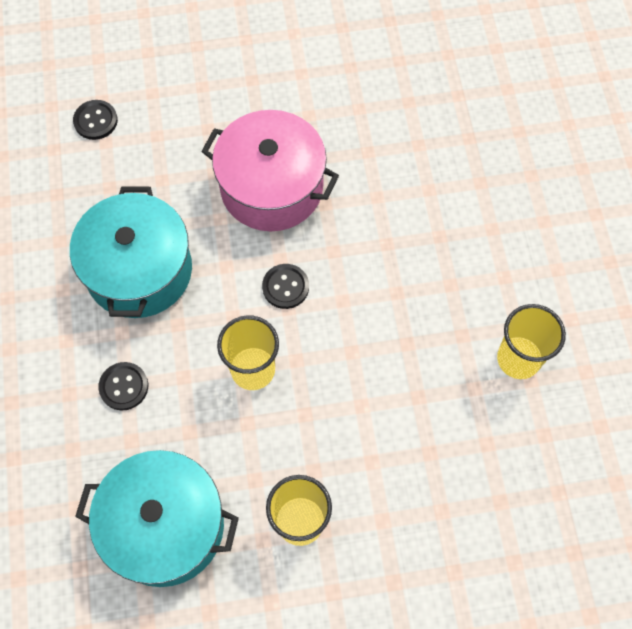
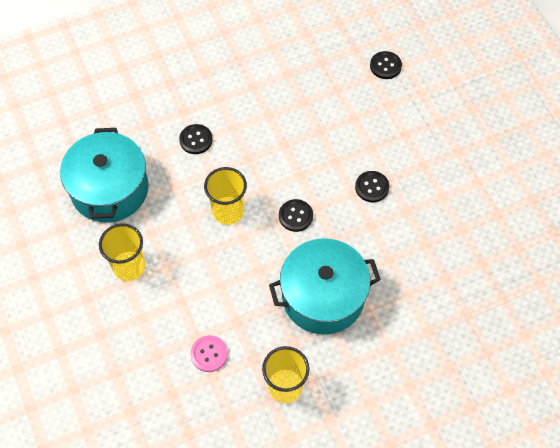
camera: 75 degrees right, 5 degrees down
turquoise pot [70,186,192,318] -> turquoise pot moved to [269,238,381,335]
pink pot [201,110,339,231] -> black button [355,171,389,202]
none -> pink button [190,335,228,372]

